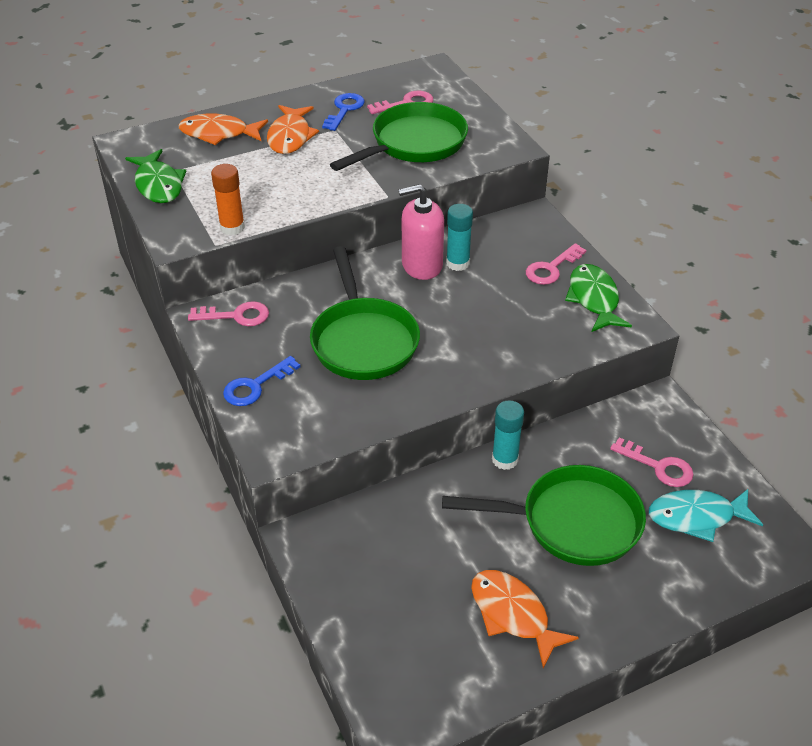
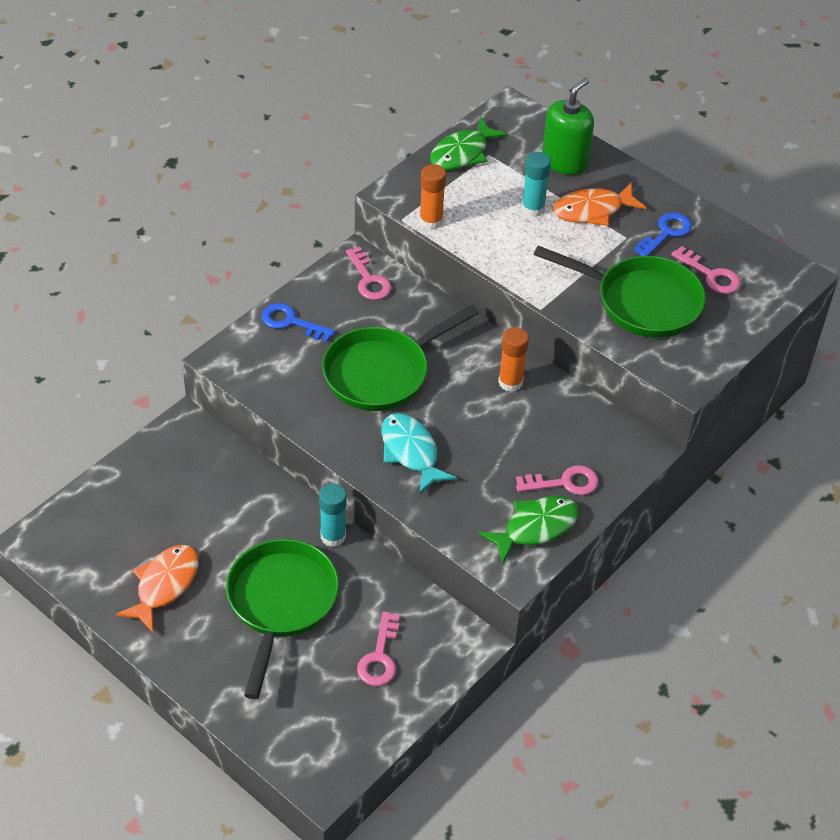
camera: 65 degrees right, 5 degrees up
orange fish [179,113,268,145] -> green soap dispenser [542,78,594,175]
blue key [322,93,365,131] -> blue key turned 45 degrees counterclockwise [633,212,692,256]
pink soap dispenser [398,184,444,280] -> orange glue stick [498,327,529,392]
green pan [442,465,646,566] -> green pan turned 150 degrees counterclockwise [226,539,339,699]
turquoise glue stick [446,204,473,271] -> turquoise glue stick moved to [521,152,551,217]
pink key [526,243,586,285] -> pink key turned 150 degrees clockwise [516,465,598,495]
turquoise fish [649,489,763,542] -> turquoise fish moved to [381,413,457,495]

